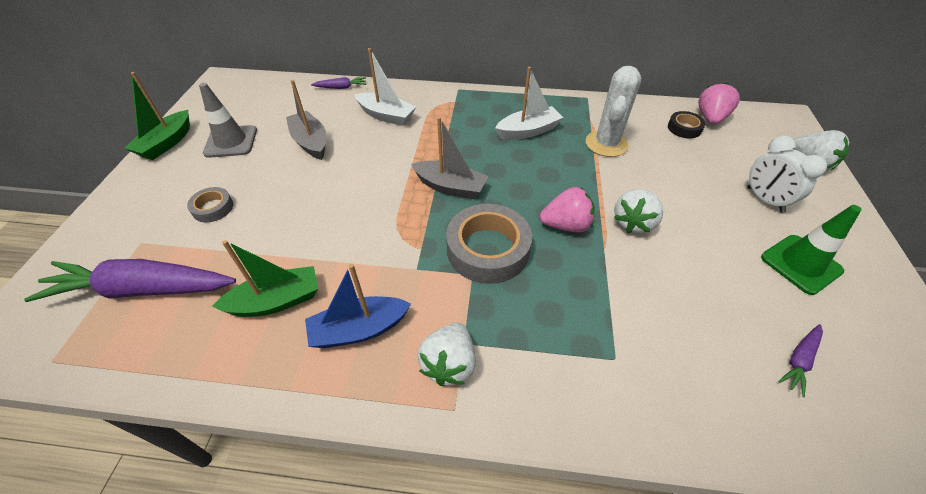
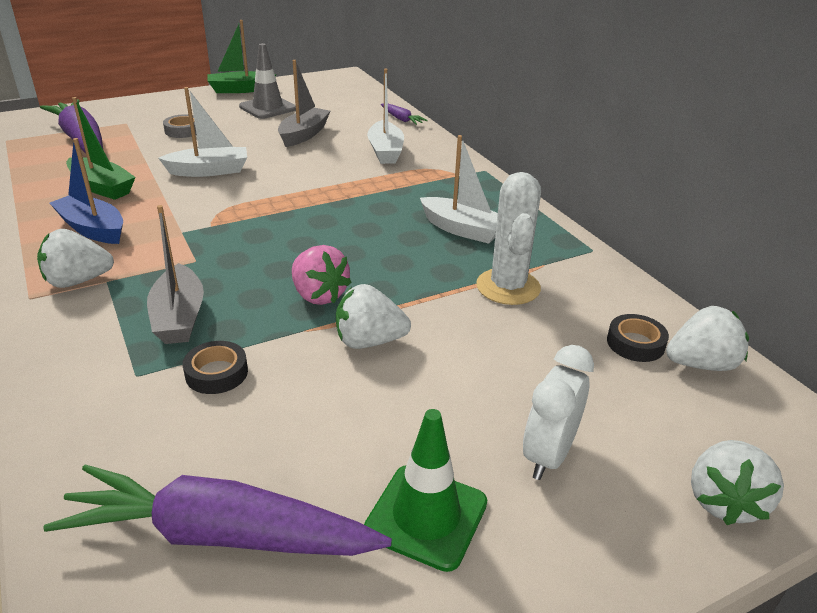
camera: 55 degrees right, 15 degrees down
grey boat [411,117,489,199] -> grey boat moved to [147,205,204,344]
grey tape [446,204,532,284] -> none
white cactus [586,66,641,157] -> white cactus turned 75 degrees counterclockwise [476,172,541,305]
pink strawberry [698,83,740,124] -> white strawberry [666,306,749,371]
purple carrot [778,324,823,397] -> purple carrot [43,464,392,556], size x2.30
none -> white boat [158,87,247,177]
none -> black tape [183,341,248,394]

